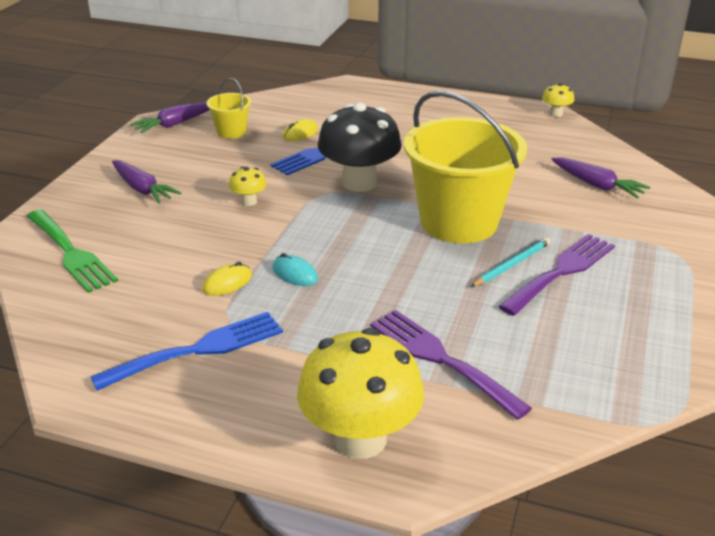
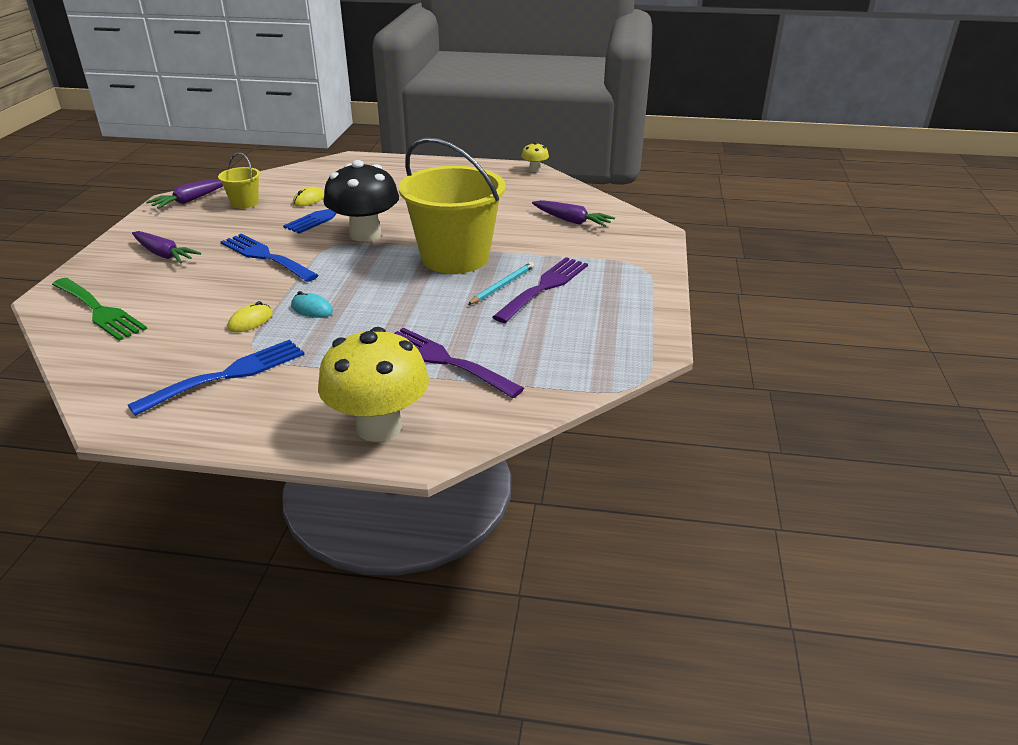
camera: 10 degrees left, 0 degrees up
yellow mushroom [229,167,267,206] -> blue fork [220,234,319,282]

